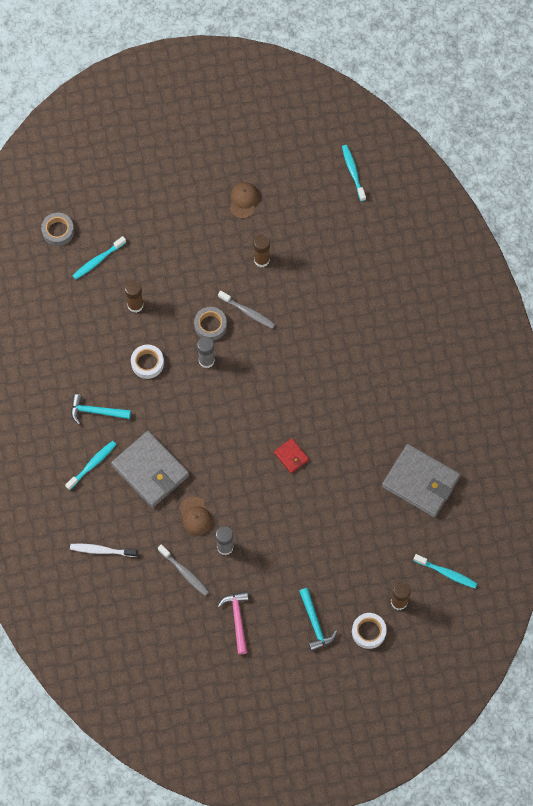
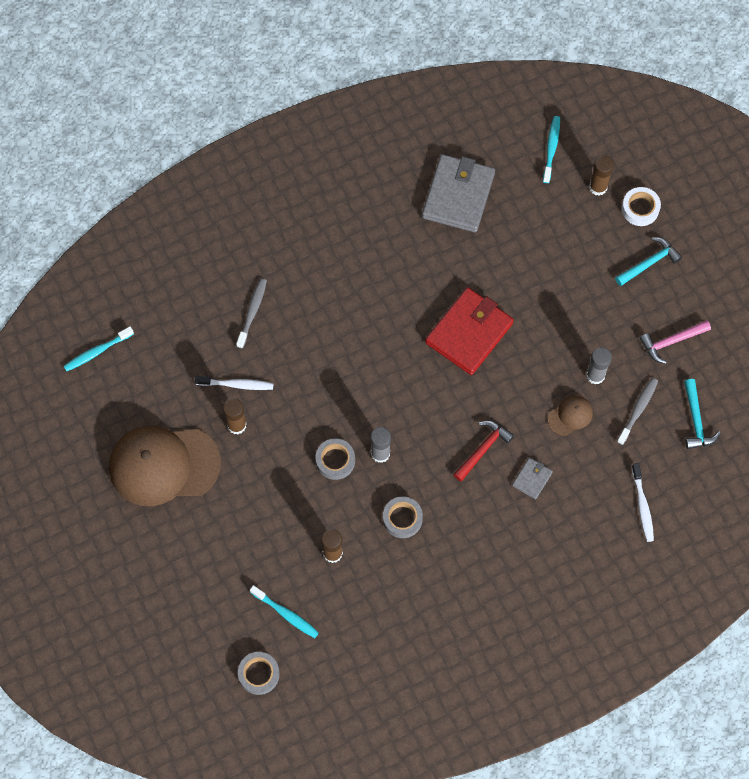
camera: 105 degrees left, 0 degrees up
turquoise toothbrush [65,441,117,490] -> none
turquoise hammer [71,394,131,425] -> turquoise hammer moved to [684,379,721,449]
grey wallet [111,431,189,508] -> grey wallet [512,458,553,499], size x0.46
white tape [131,345,164,379] -> grey tape [383,496,423,538]
grey toothbrush [218,291,275,329] -> grey toothbrush moved to [236,279,267,349]
brown cap [230,182,259,218] -> brown cap [109,426,221,506], size x2.32
red wallet [274,438,309,473] -> red wallet [425,287,514,375], size x2.17
none -> white toothbrush [195,376,273,390]
none -> red hammer [453,420,514,482]

